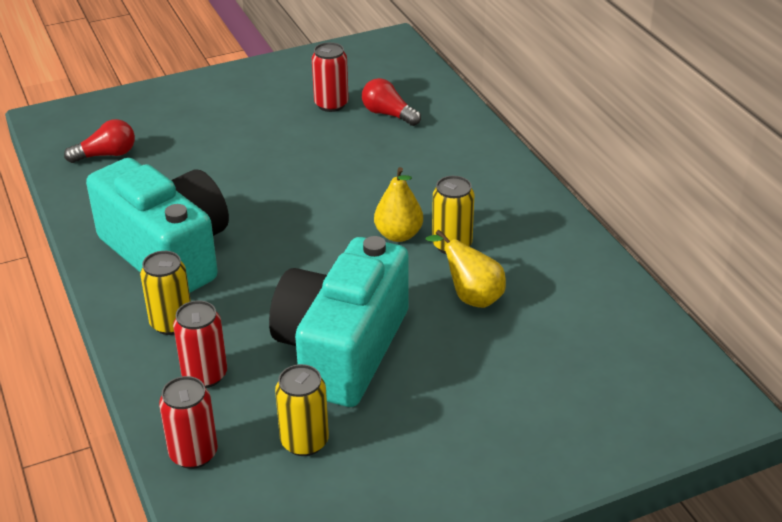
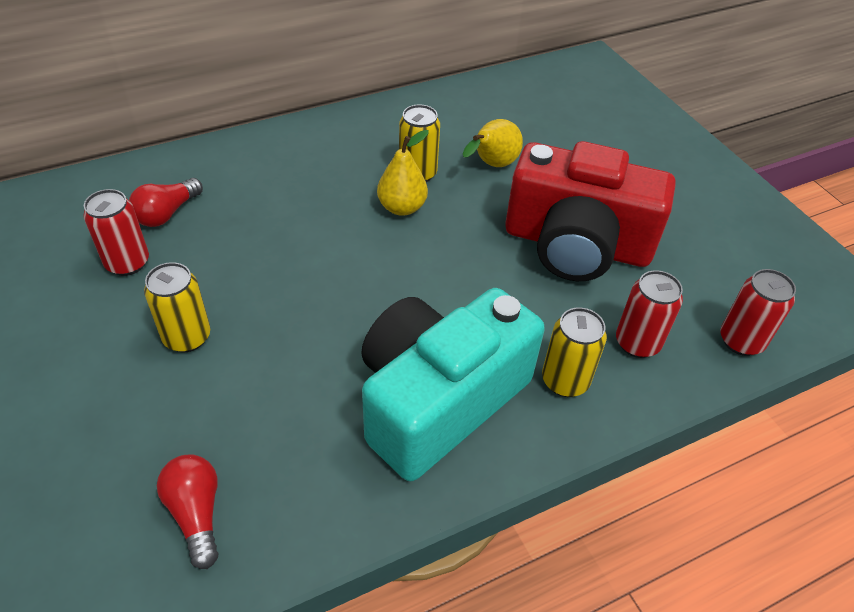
camera: 95 degrees left, 10 degrees up
turquoise camera [269,236,409,407] -> red camera [505,141,676,281]
yellow can [275,364,329,456] -> yellow can moved to [144,262,210,352]

